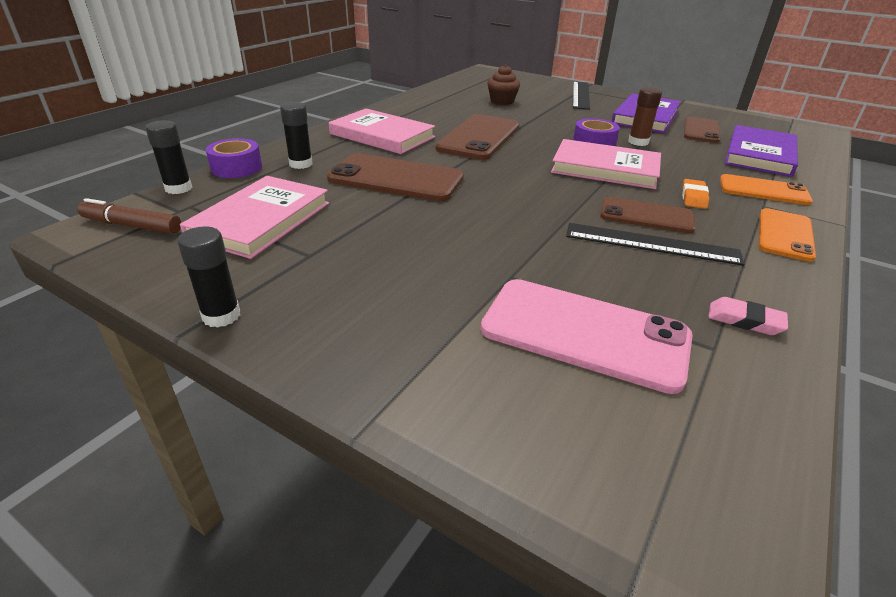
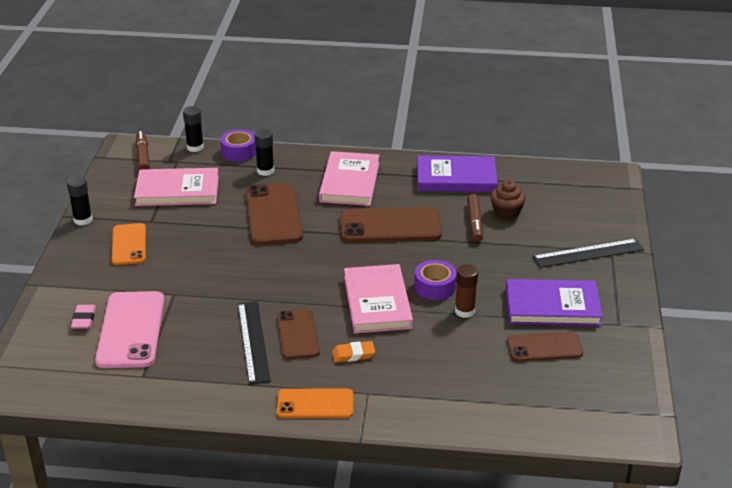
camera: 65 degrees right, 0 degrees up
pink eraser [708,297,788,335] -> pink eraser moved to [71,305,96,329]
orange phone [720,174,813,205] -> orange phone moved to [112,223,146,265]
purple book [725,125,798,177] -> purple book moved to [417,155,498,192]
none -> brown marker [467,194,483,242]

